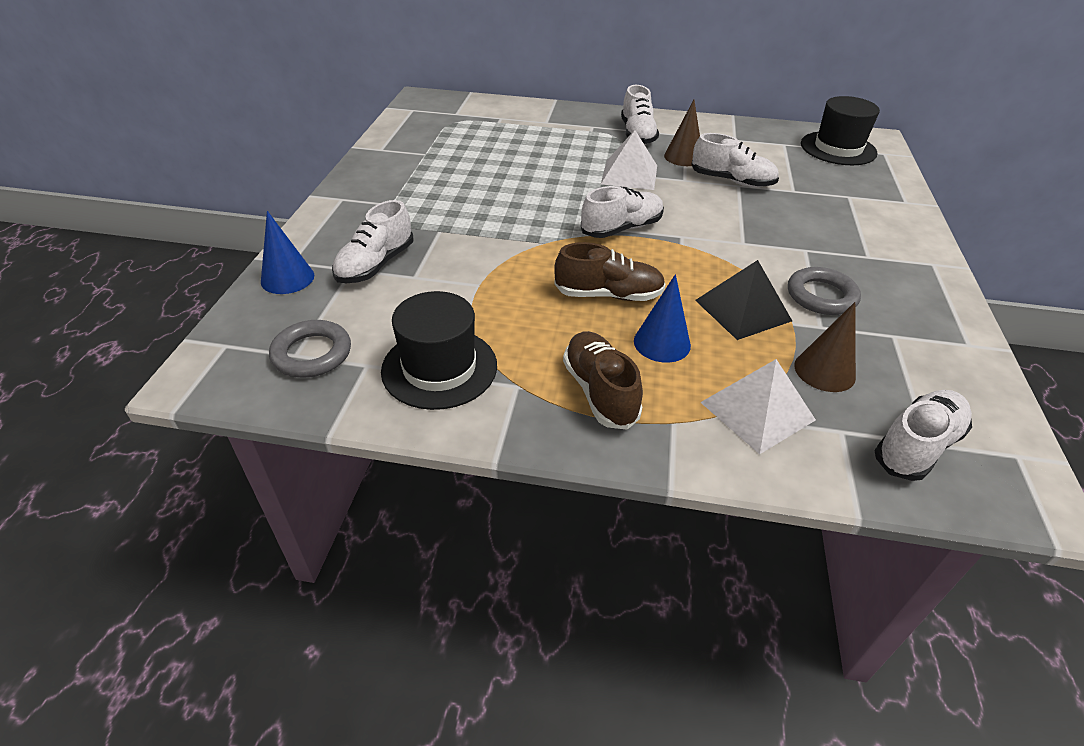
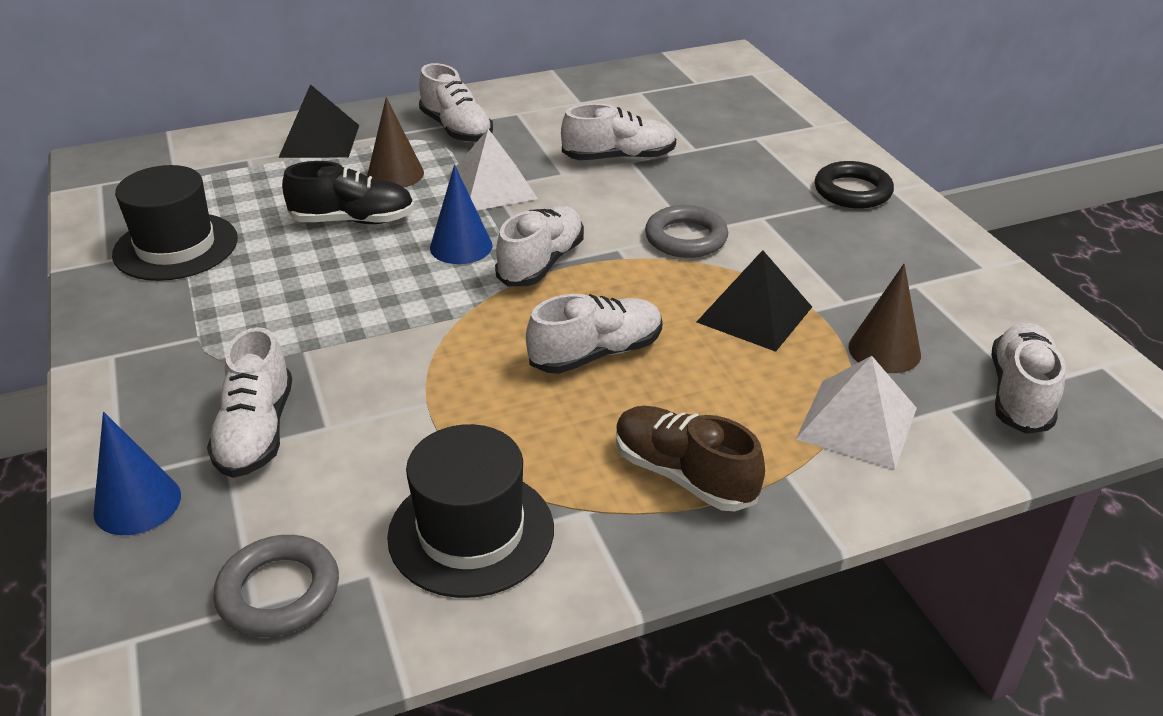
camera: 30 degrees left, 5 degrees down
brown shoe [554,242,666,301] -> white shoe [526,294,663,374]
blue cone [634,274,691,363] -> blue cone moved to [430,165,492,264]
brown cone [664,100,700,166] -> brown cone moved to [367,97,424,187]
grey ring [788,267,861,315] -> grey ring moved to [645,205,728,258]
black hat [801,96,880,165] -> black hat moved to [112,165,238,281]
none -> black pyramid [278,84,359,158]
none -> black shoe [282,161,414,224]
none -> black ring [815,161,894,209]

